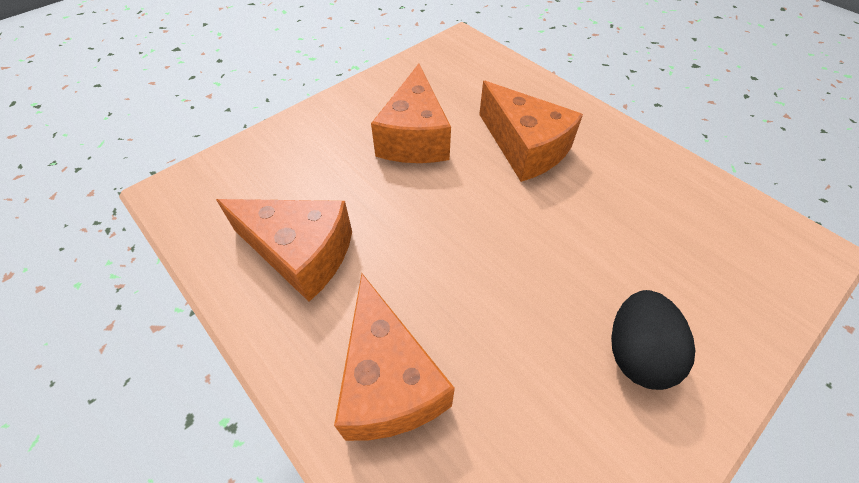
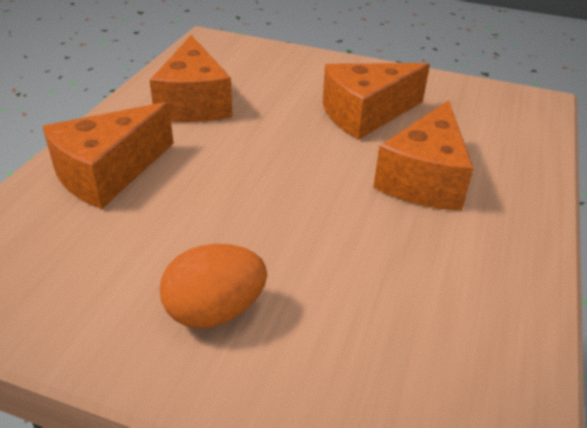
camera: 60 degrees right, 15 degrees down
black egg [611,290,695,390] -> orange egg [159,244,267,328]

